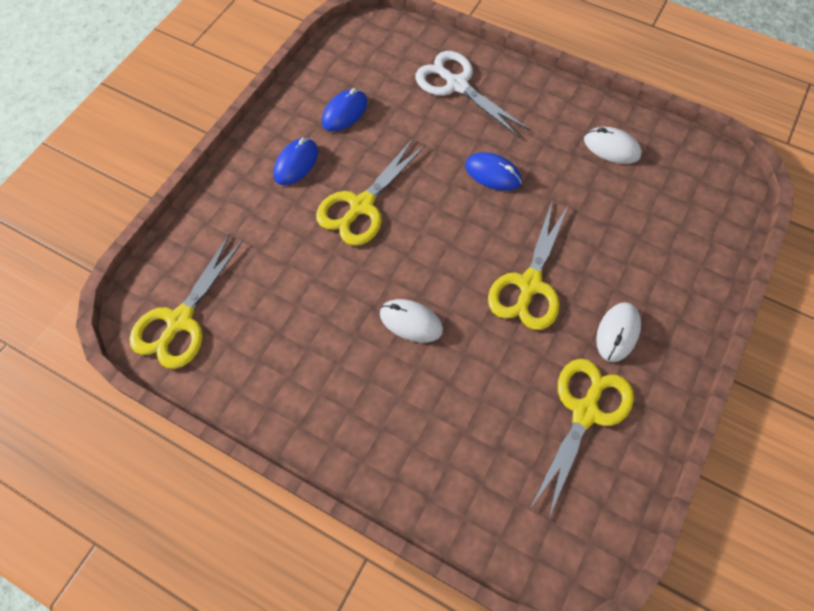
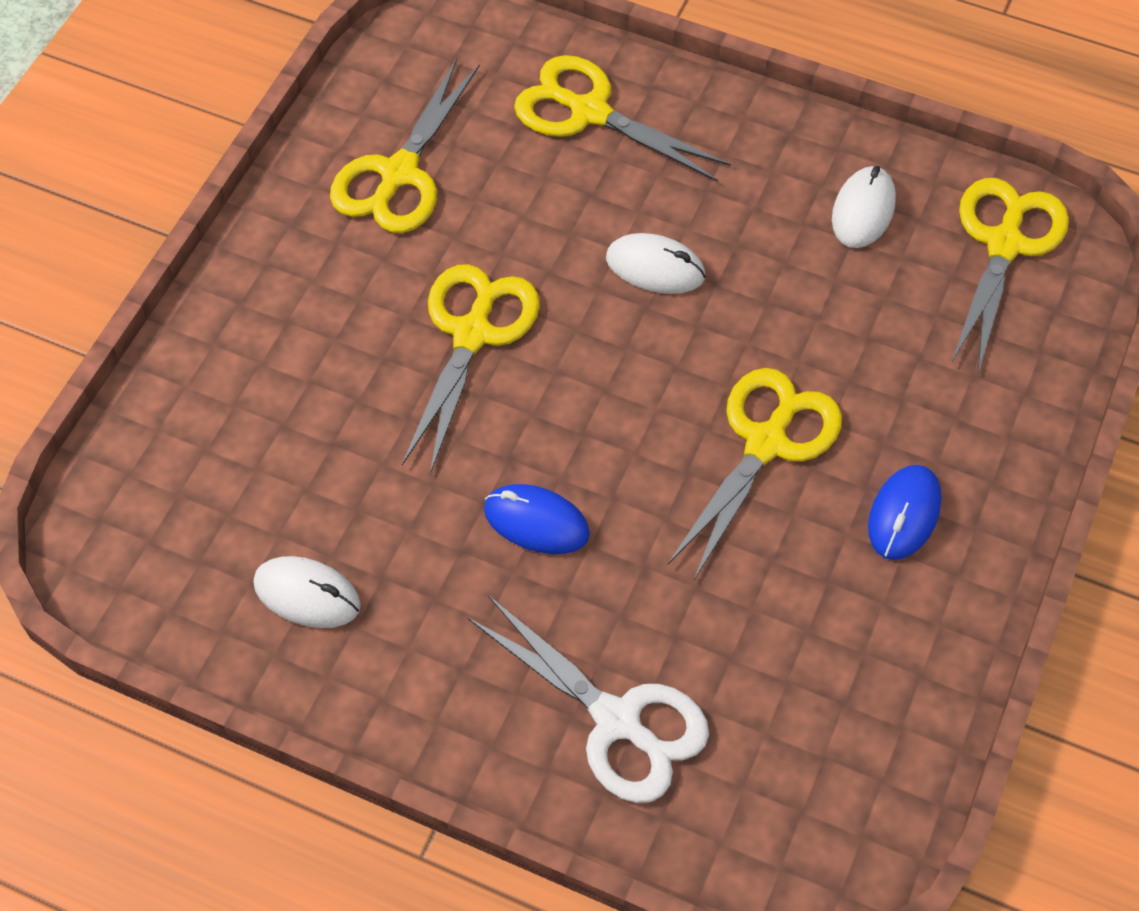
camera: 175 degrees right, 5 degrees down
blue mouse [322,88,367,131] -> none
white mouse [596,302,641,362] -> white mouse moved to [832,166,896,248]
none -> yellow scissors [514,55,731,182]

